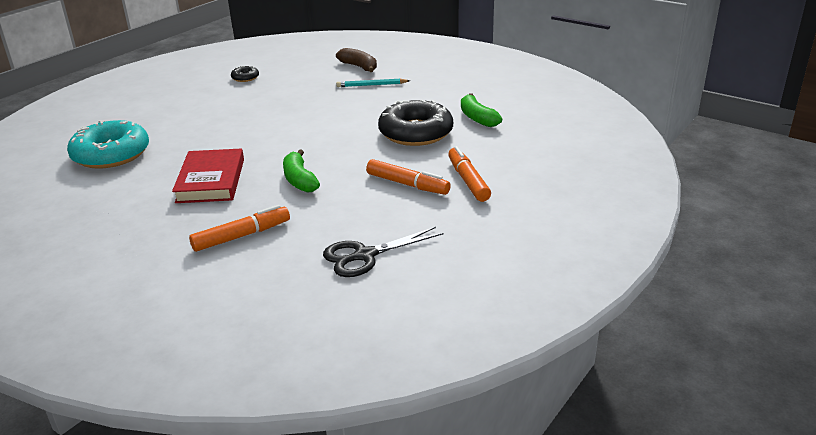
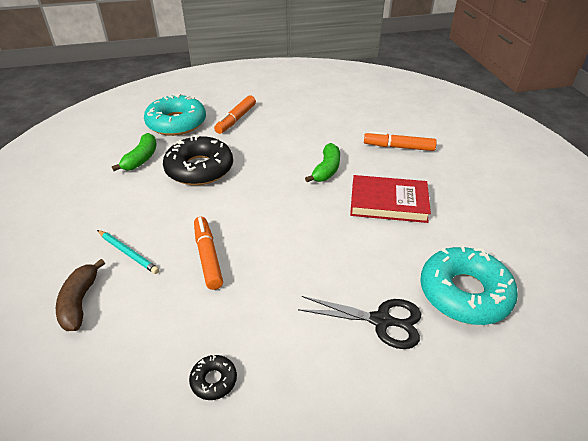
camera: 140 degrees left, 10 degrees up
red book [172,149,244,203] -> red book turned 60 degrees clockwise [350,175,431,223]
black scissors [323,227,443,277] -> black scissors moved to [298,296,421,349]
orange marker [366,159,451,195] -> orange marker moved to [194,217,223,290]
none -> turquoise donut [144,94,206,136]

